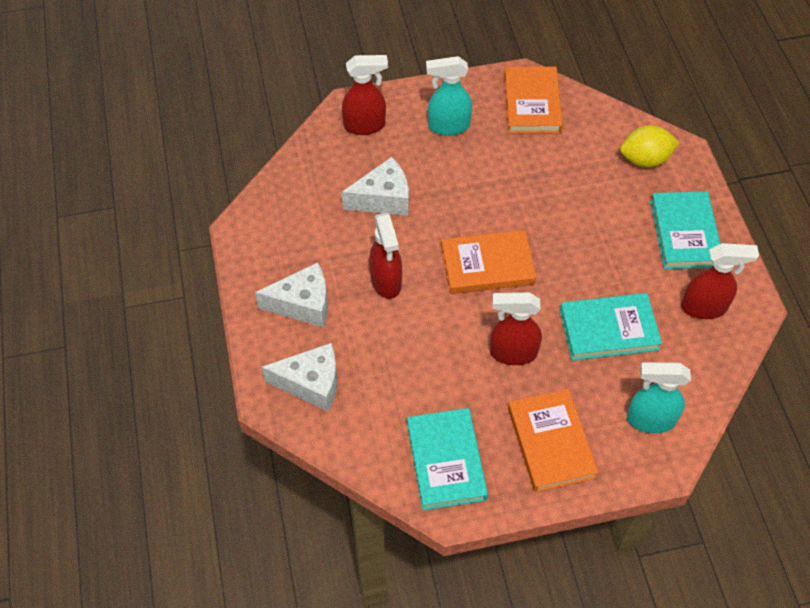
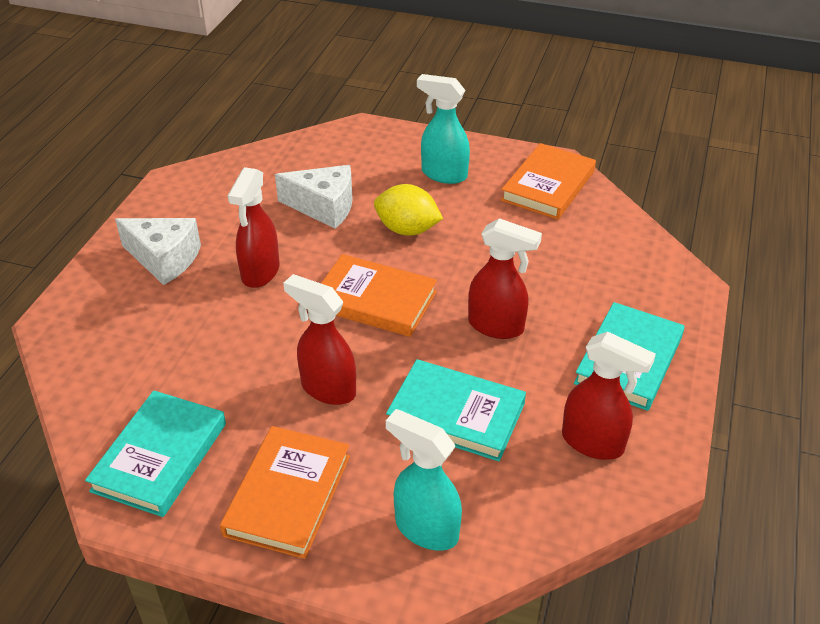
camera: 30 degrees right, 15 degrees down
white cheese [261,343,337,411] -> none
red spray bottle [342,55,388,135] -> red spray bottle moved to [468,218,542,339]
yellow lemon [620,125,680,168] -> yellow lemon moved to [374,184,443,236]

